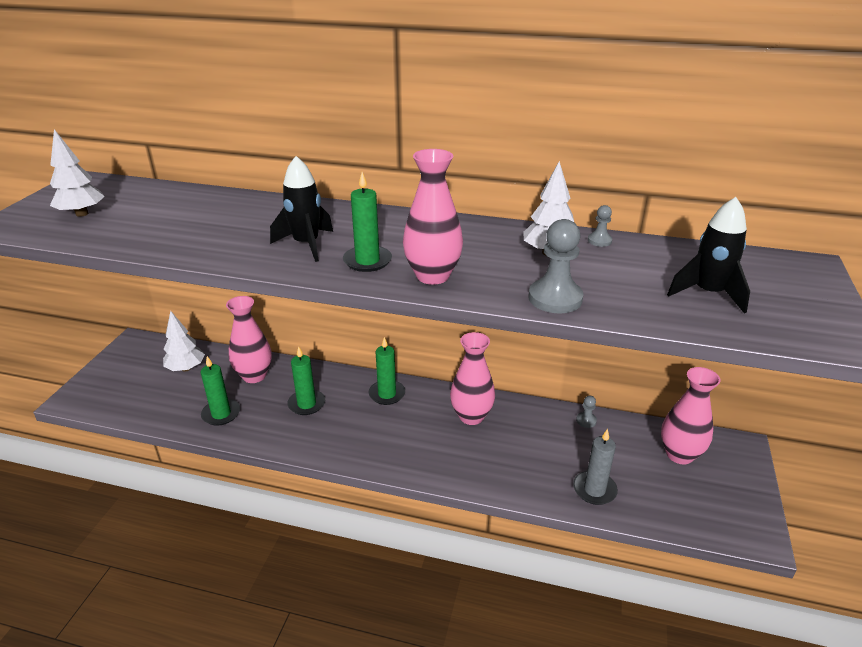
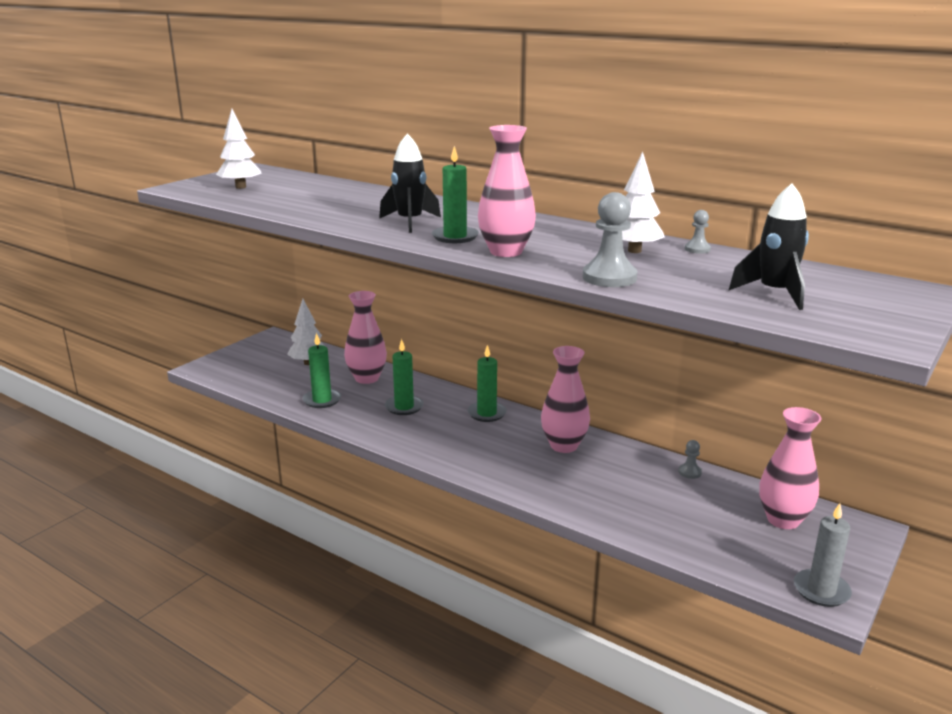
camera: 20 degrees right, 10 degrees down
grey candle [573,429,618,505] -> grey candle moved to [794,503,852,607]

